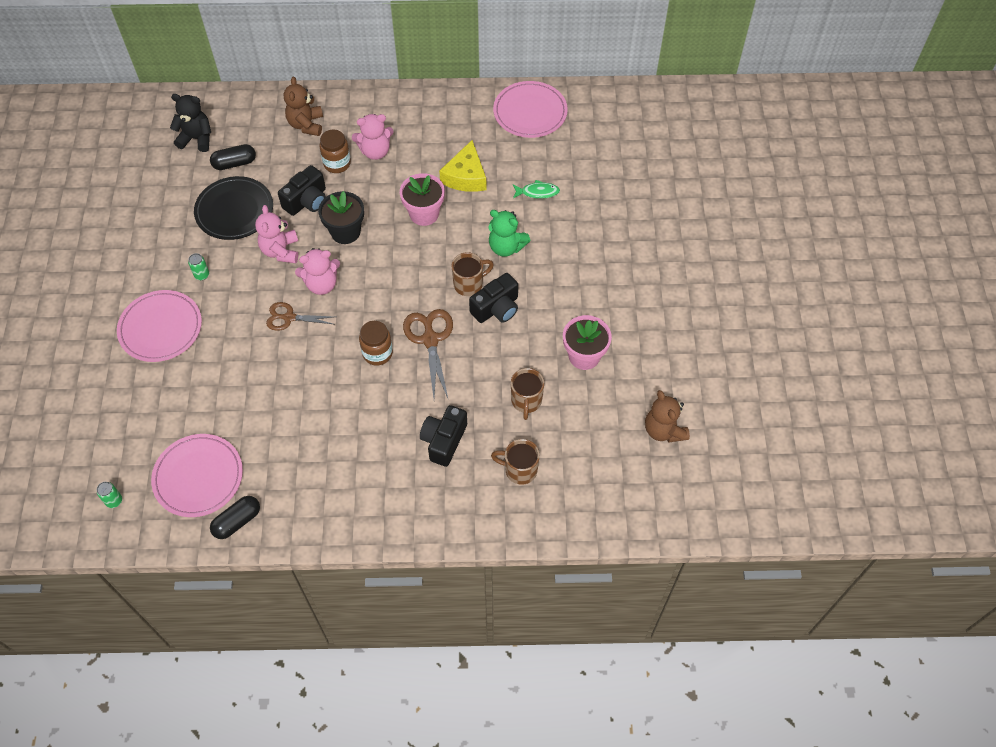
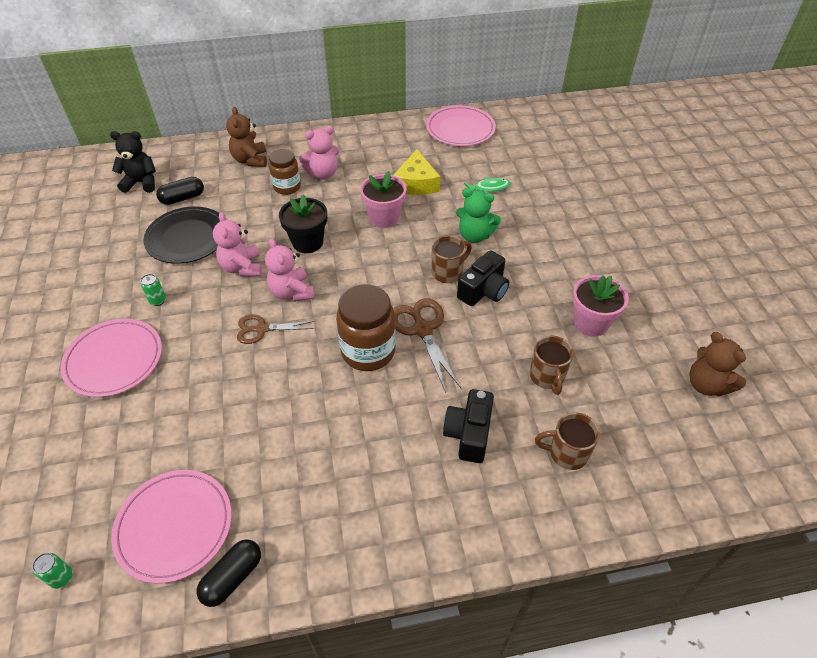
camera: 10 degrees left, 10 degrees down
black camera [278,165,326,216] -> none
pink teddy bear [295,248,340,295] -> pink teddy bear turned 90 degrees clockwise [265,238,315,302]
brown jar [359,321,393,366] -> brown jar [336,284,396,371], size x1.58

